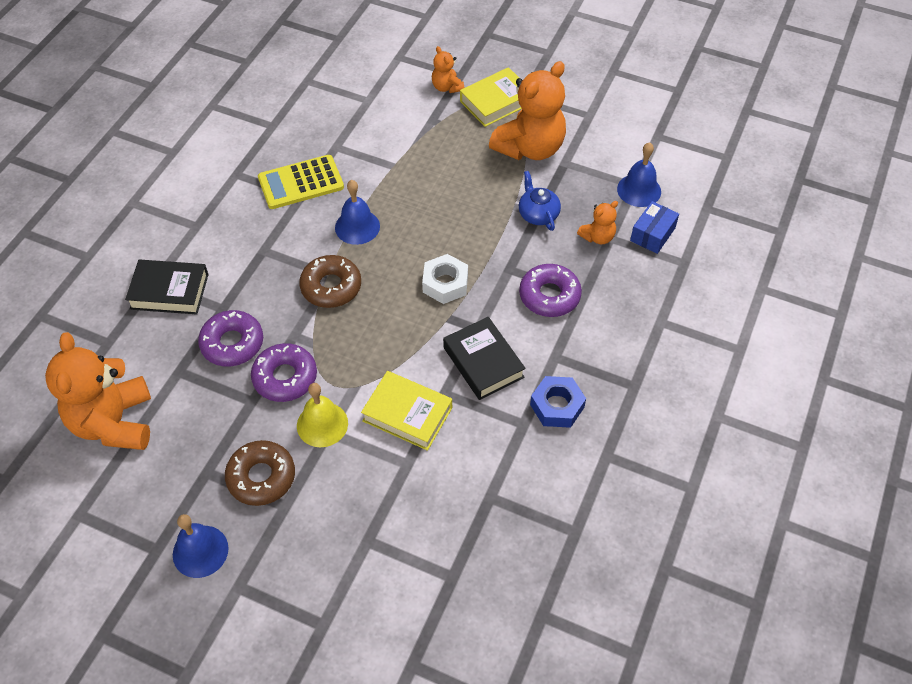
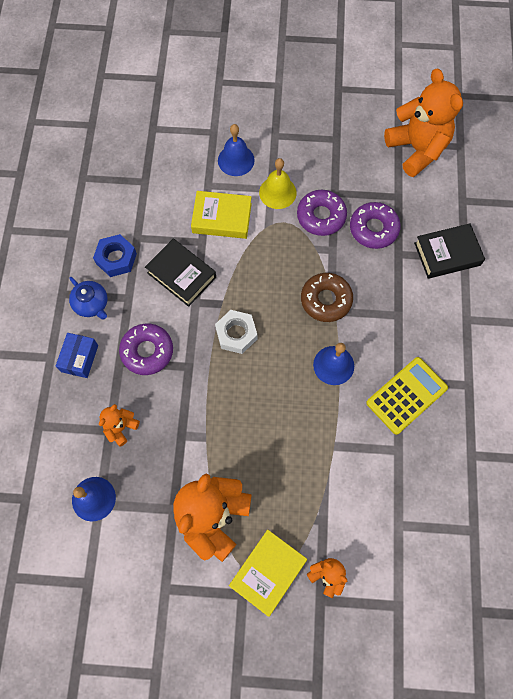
camera: 160 degrees right, 15 degrees up
blue bell [173,514,229,578] -> blue bell moved to [218,124,255,176]
brown donut [225,440,295,506] -> none
blue teapot [519,171,561,231] -> blue teapot moved to [69,277,108,319]
blue box [630,201,679,254] -> blue box moved to [56,333,98,378]

